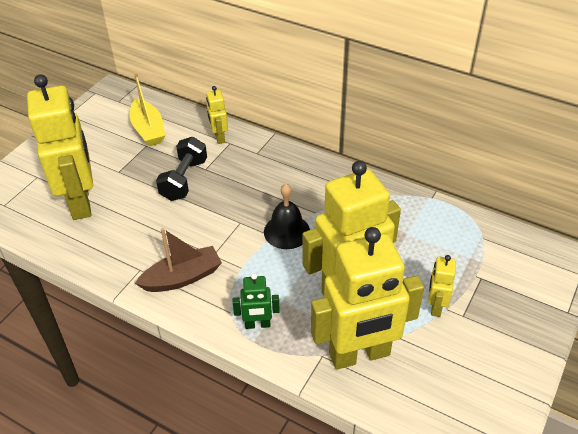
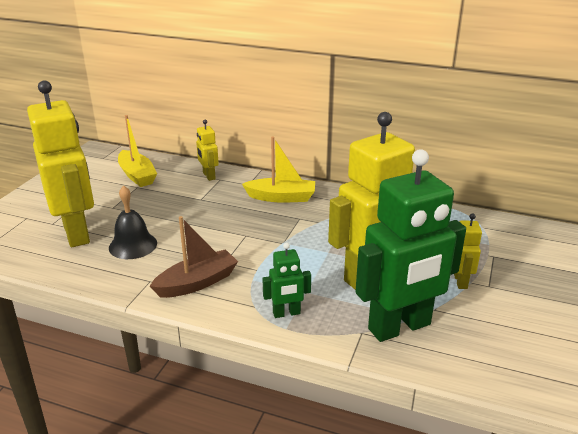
camera: 10 degrees left, 15 degrees down
black dumbbell [156,137,207,201] -> none
black bell [264,184,310,249] -> black bell moved to [109,185,157,259]
yellow robot [311,227,424,370] -> green robot [355,149,466,342]
none -> yellow boat [242,137,315,203]

